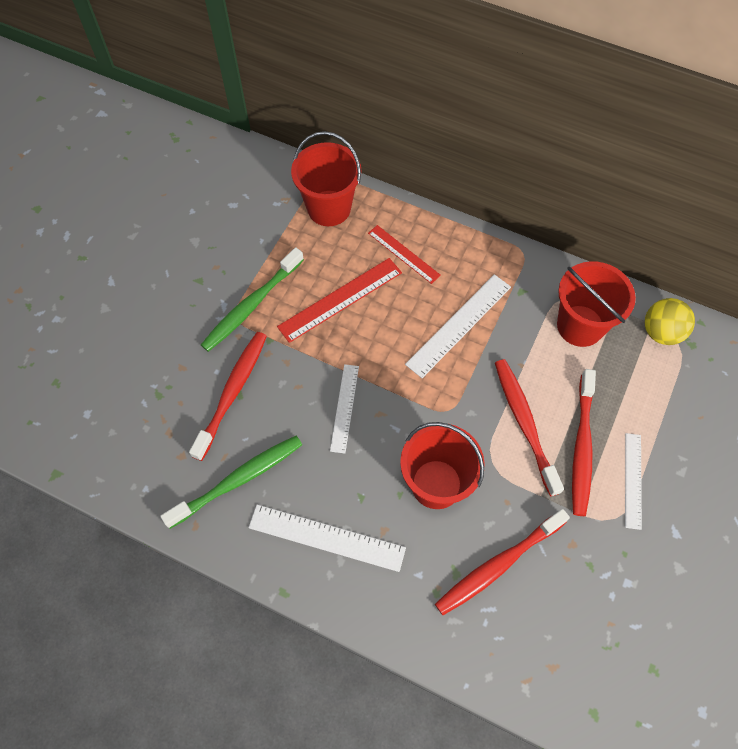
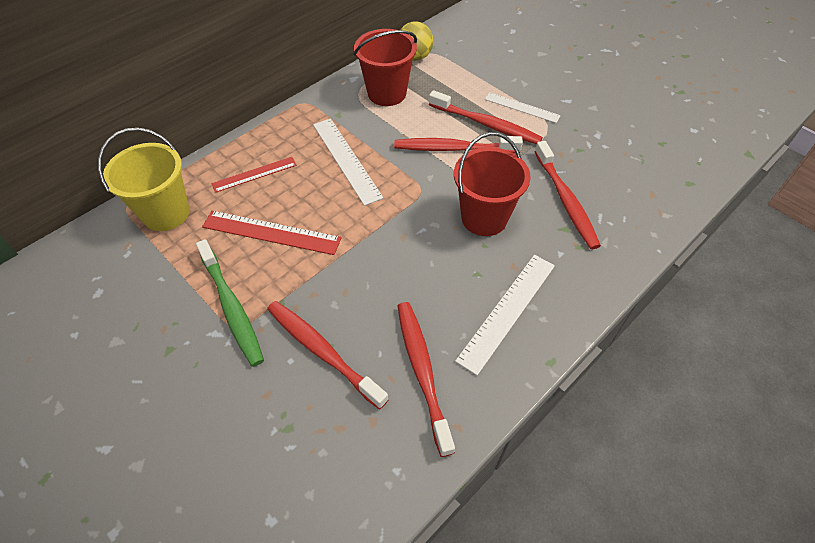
camera: 70 degrees left, 10 degrees down
green toothbrush [160,436,302,529] -> red toothbrush [397,302,455,457]
red ruler [277,258,402,343] -> red ruler turned 60 degrees counterclockwise [202,211,342,255]
red bucket [291,131,361,226] -> yellow bucket [98,128,190,231]
white ruler [330,364,359,454] -> none

